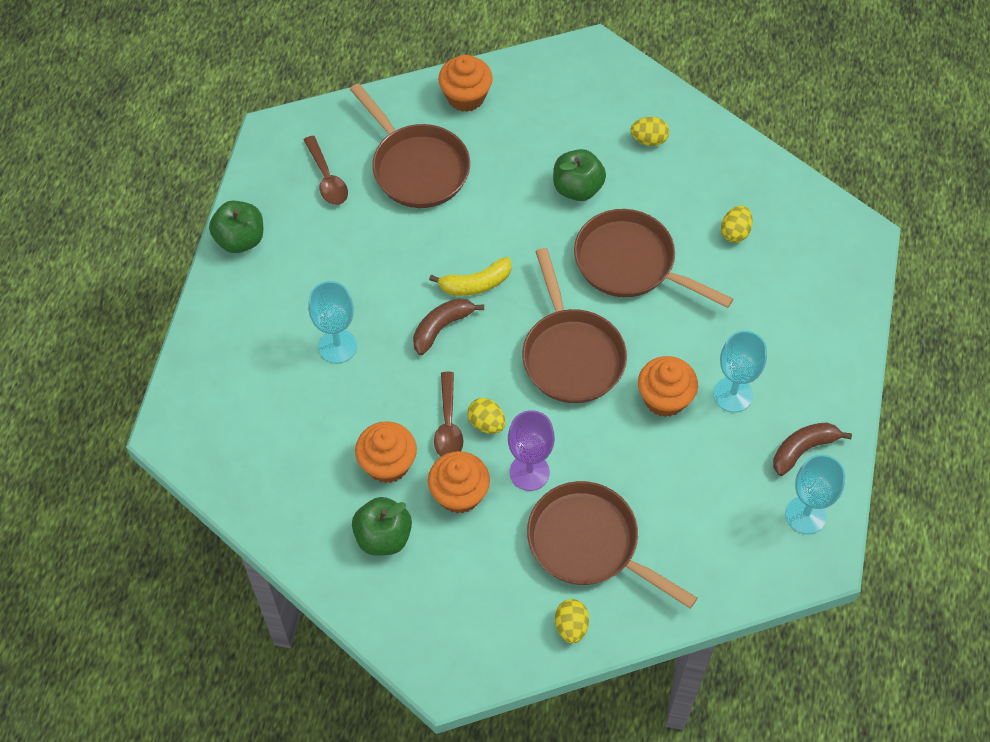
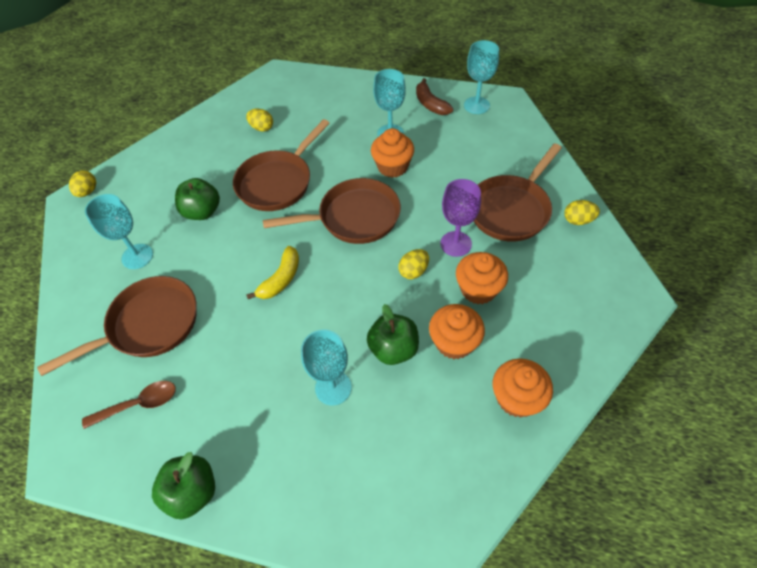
camera: 85 degrees left, 5 degrees down
green apple [352,497,412,556] -> green apple moved to [367,304,419,365]
brown banana [413,298,484,355] -> none
yellow banana [429,257,512,296] -> yellow banana turned 45 degrees clockwise [246,246,299,299]
brown spoon [434,372,463,457] -> none
orange cupcake [438,55,493,112] -> orange cupcake moved to [493,358,553,418]
yellow egg [630,117,669,146] -> yellow egg moved to [69,170,96,197]
none -> turquoise goblet [85,194,153,269]

